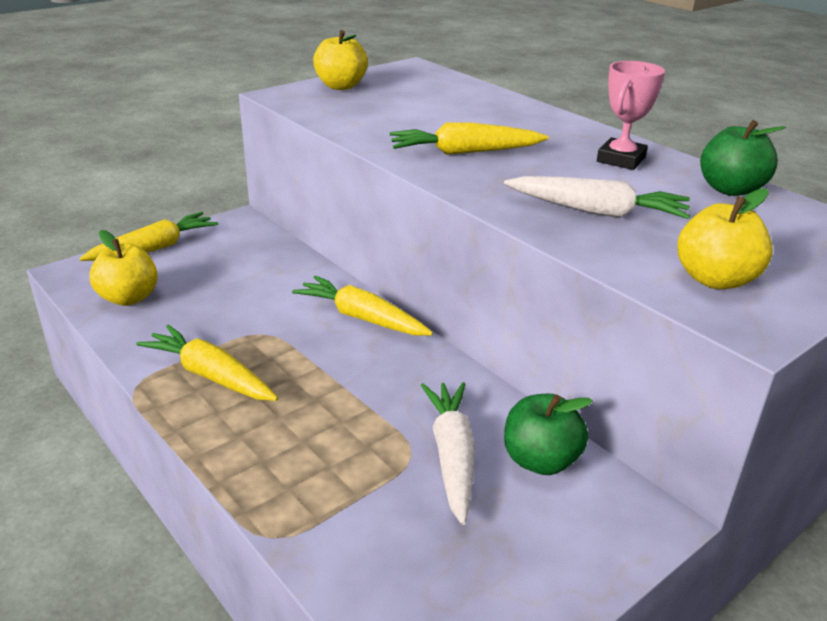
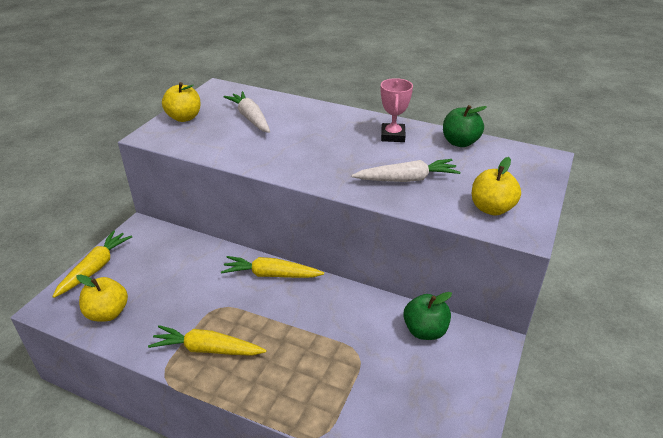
camera: 25 degrees left, 5 degrees up
yellow carrot [389,122,549,155] -> none
white carrot [421,382,475,525] -> white carrot moved to [223,91,270,133]

